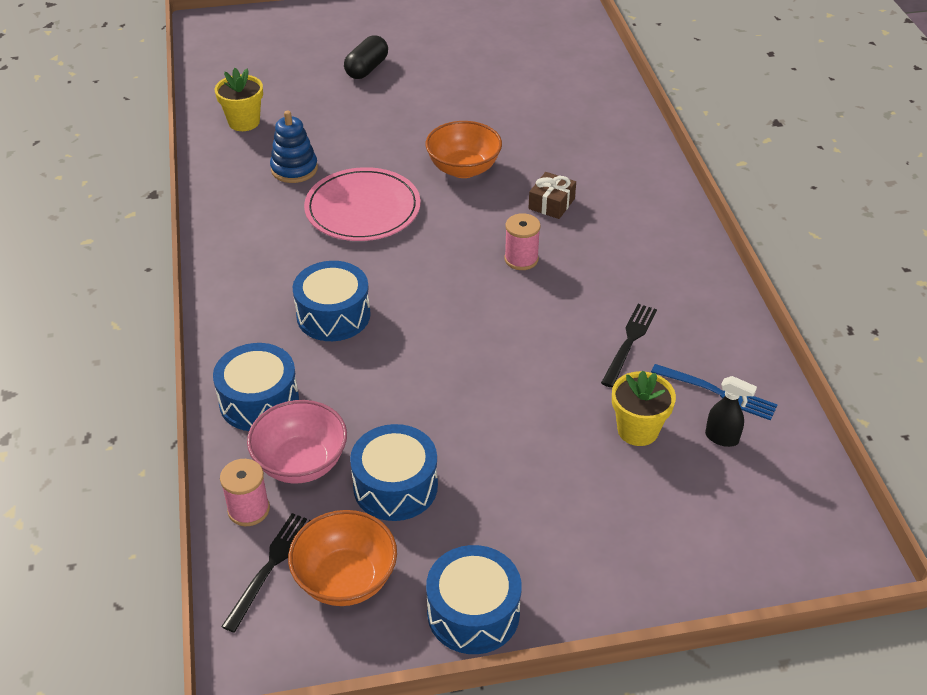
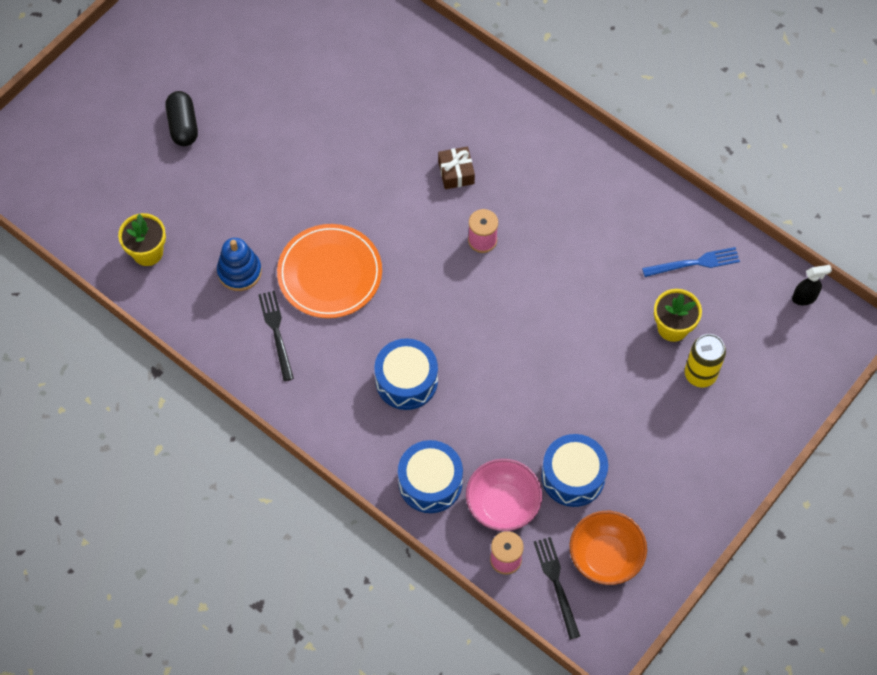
camera: 40 degrees left, 20 degrees up
pink plate [304,167,421,241] -> orange plate [277,224,382,318]
orange bowl [425,121,502,178] -> none
blue drum [426,545,522,654] -> none
black fork [601,304,657,387] -> black fork moved to [258,291,294,381]
black spray bottle [705,376,757,447] -> black spray bottle moved to [792,265,832,305]
none -> yellow can [685,334,726,388]

